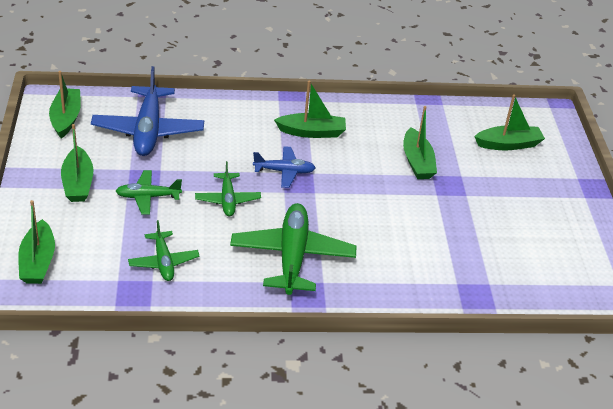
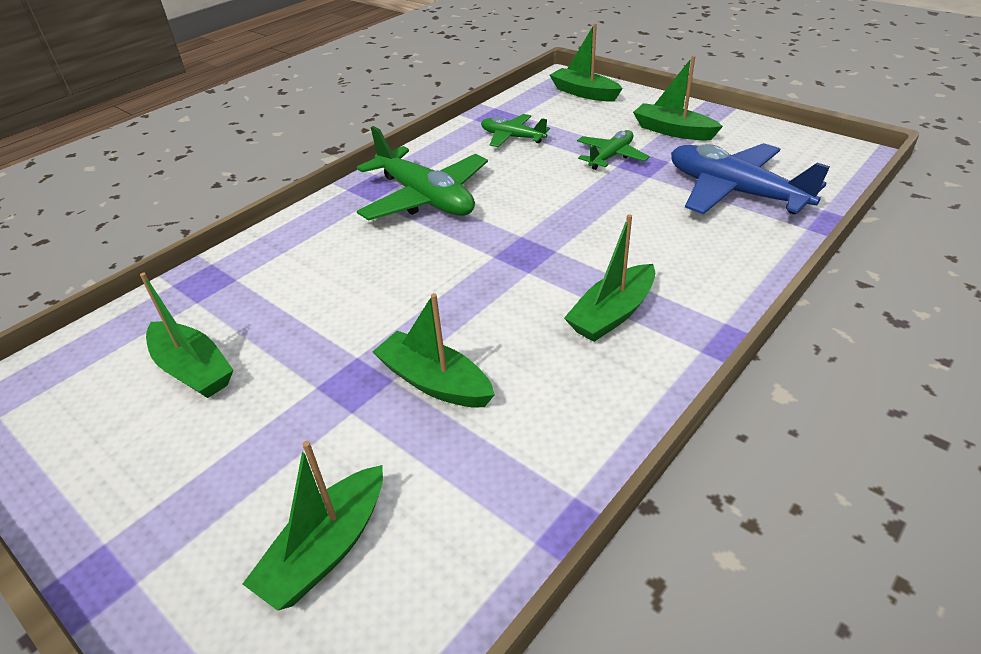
camera: 140 degrees right, 0 degrees up
green boat [49,71,81,139] -> green boat moved to [140,273,233,398]
green plane [195,161,261,216] -> none
blue plane [253,146,316,188] -> none

